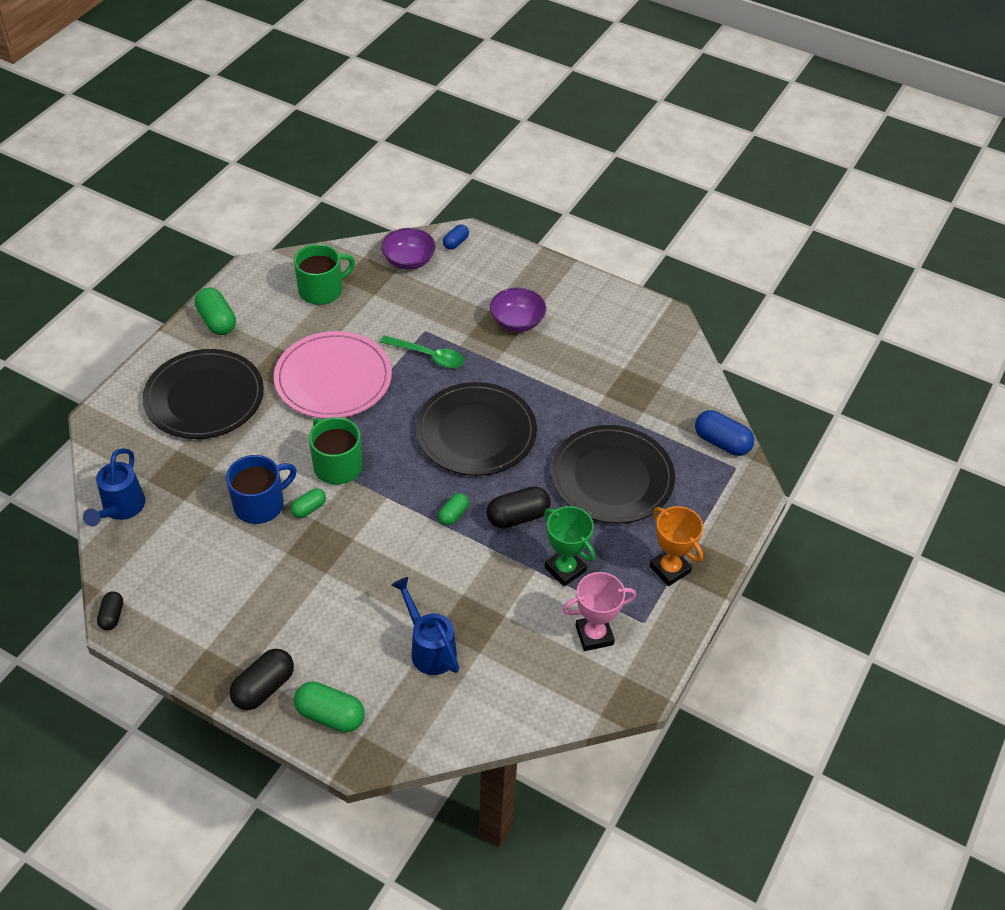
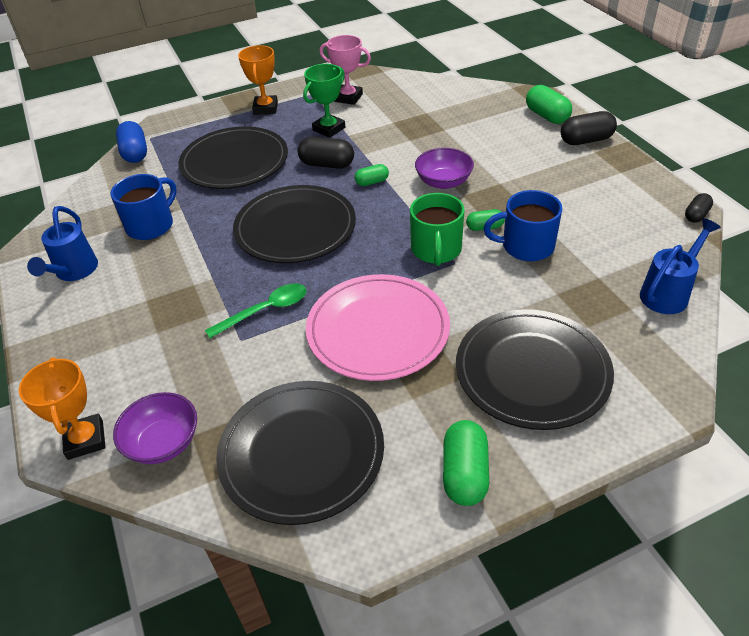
camera: 140 degrees left, 5 degrees down
green mug [294,244,355,305] -> black plate [216,381,384,525]
green spoon [380,335,464,368] -> green spoon turned 90 degrees clockwise [205,284,307,338]
blue watering can [392,577,459,675] -> blue watering can moved to [27,206,98,281]
blue capsule [443,224,469,250] -> orange trophy [18,357,105,460]
purple bowl [490,288,546,332] -> purple bowl moved to [415,148,474,189]
green trophy [544,506,595,587] -> green trophy turned 45 degrees clockwise [303,64,345,138]
none -> blue mug [110,174,177,240]

